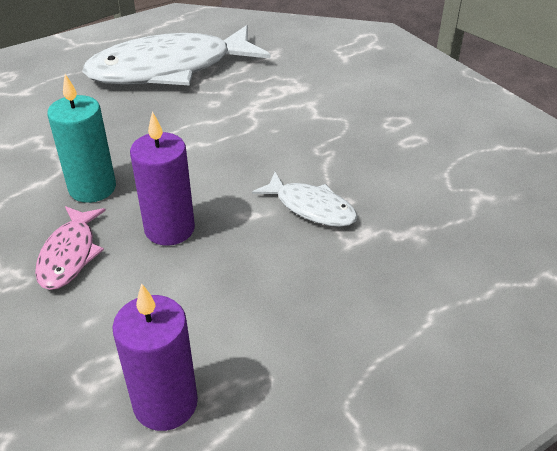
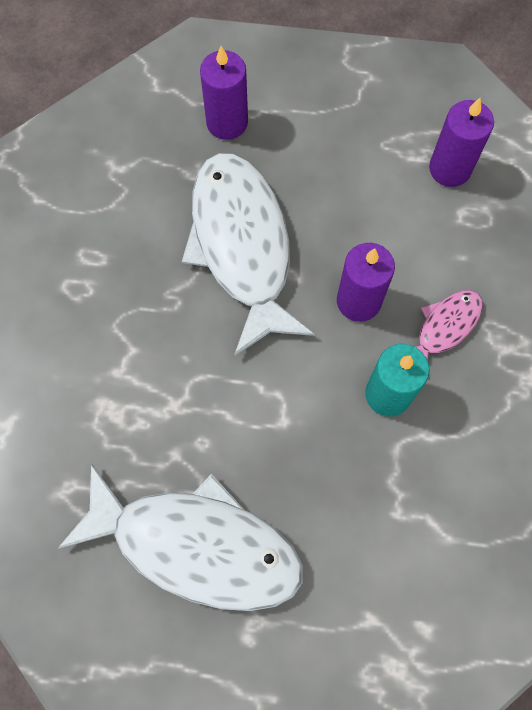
camera: 140 degrees left, 30 degrees up
white fish [252,172,358,227] -> white fish [182,153,315,357], size x2.14
none -> purple candle [200,46,248,140]

